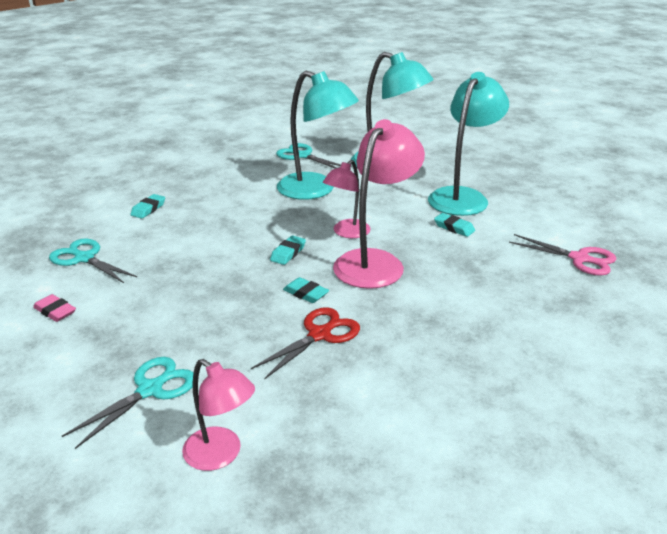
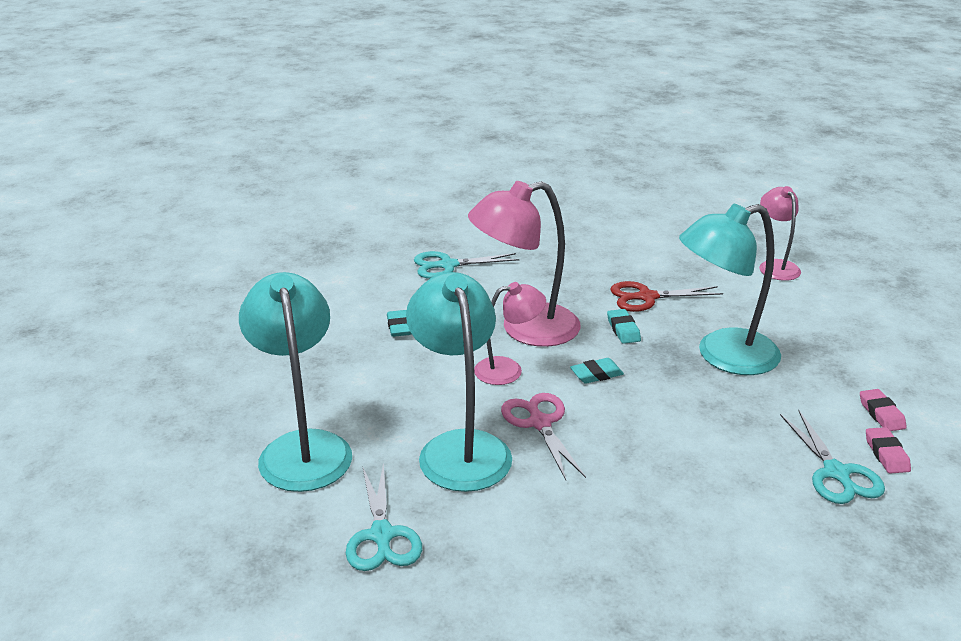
camera: 140 degrees left, 0 degrees up
turquoise scissors [62,357,194,449] -> turquoise scissors moved to [414,251,520,279]
turquoise eraser [130,194,165,219] -> none
turquoise lamp [428,72,509,216] -> turquoise lamp moved to [679,204,781,375]
pink scissors [509,234,616,276] -> pink scissors moved to [501,393,586,480]
none -> pink eraser [866,427,911,474]

